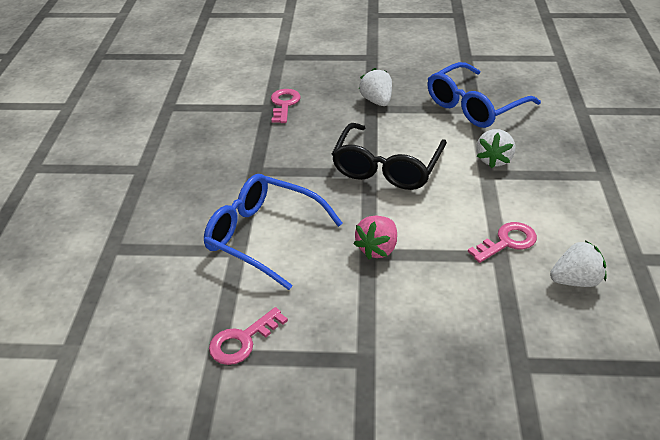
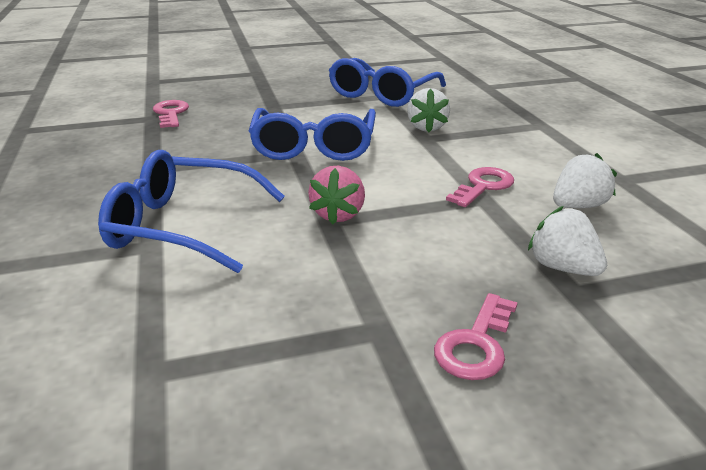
camera: 20 degrees left, 10 degrees down
pink key [209,307,288,365] -> pink key moved to [434,293,518,380]
black glasses [332,123,447,190] -> blue glasses [249,108,376,161]
white strawberry [359,68,392,106] -> white strawberry moved to [528,206,607,276]

